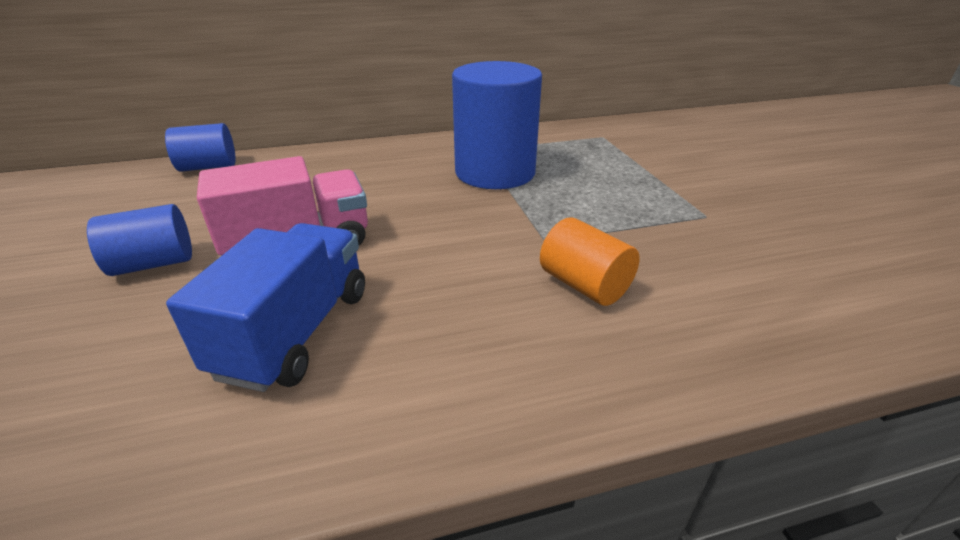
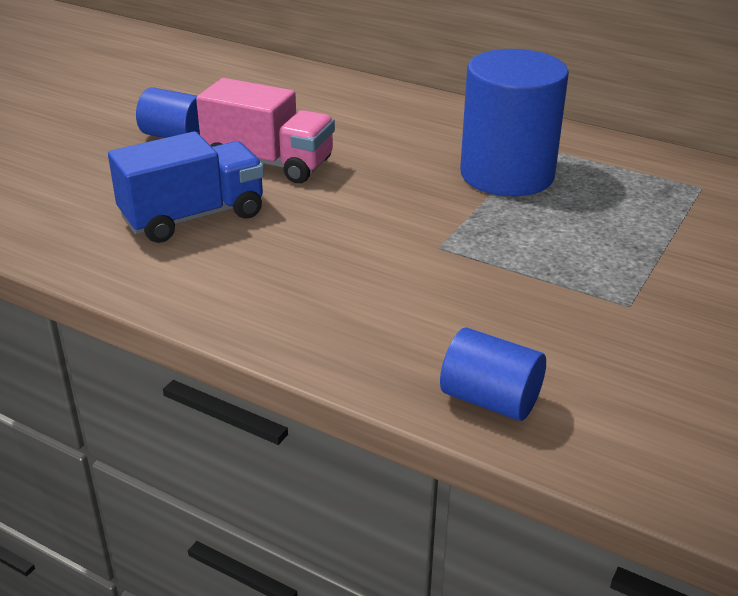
camera: 45 degrees right, 0 degrees up
blue cylinder [165,123,236,172] -> blue cylinder moved to [440,327,546,421]
orange cylinder [540,217,640,306] -> none

